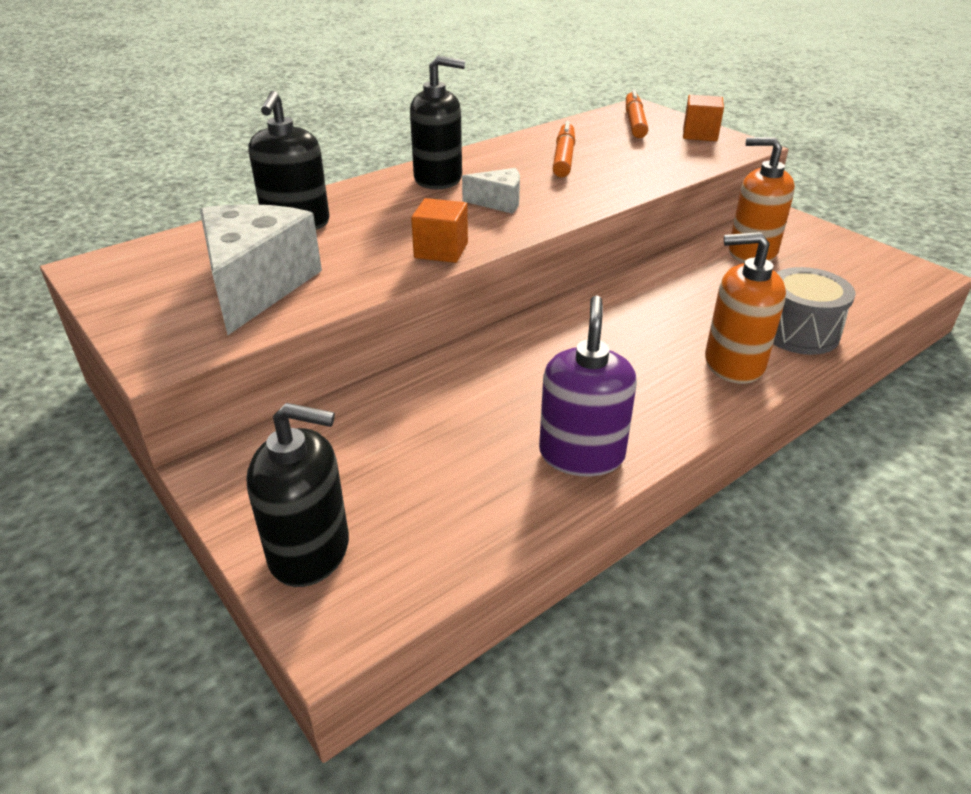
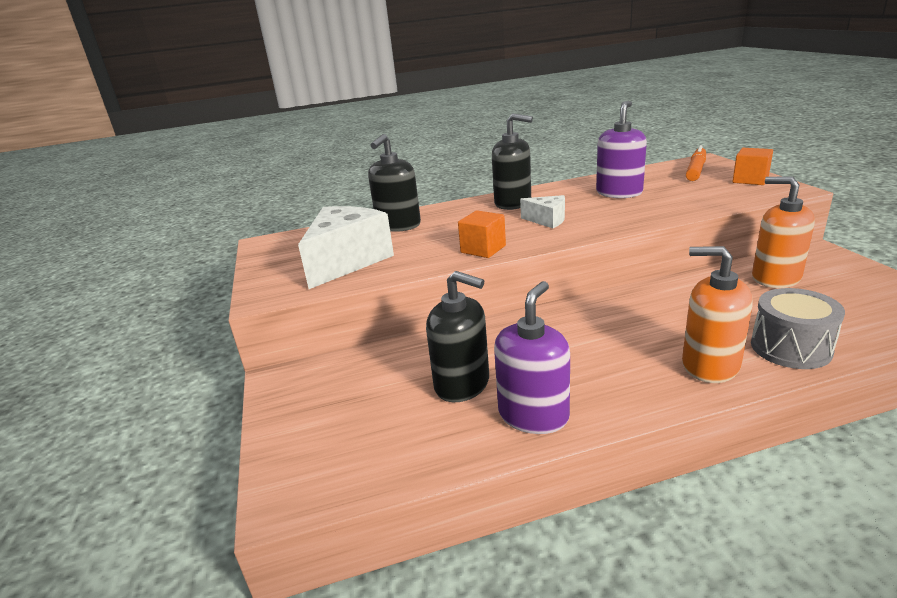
camera: 25 degrees right, 10 degrees down
black soap dispenser [246,403,349,587] -> black soap dispenser moved to [426,271,489,402]
orange marker [553,121,575,177] -> purple soap dispenser [596,101,647,198]

